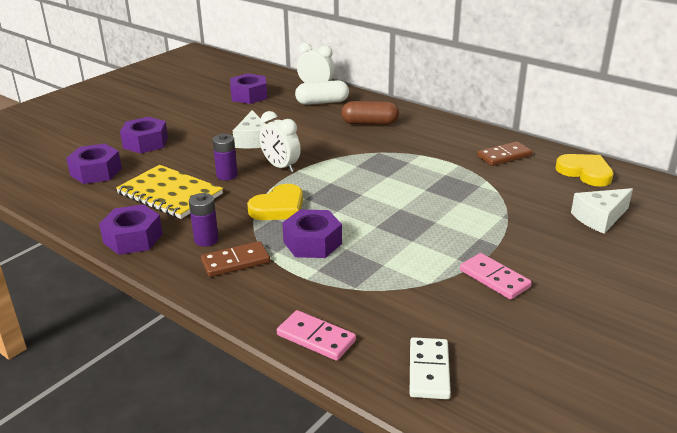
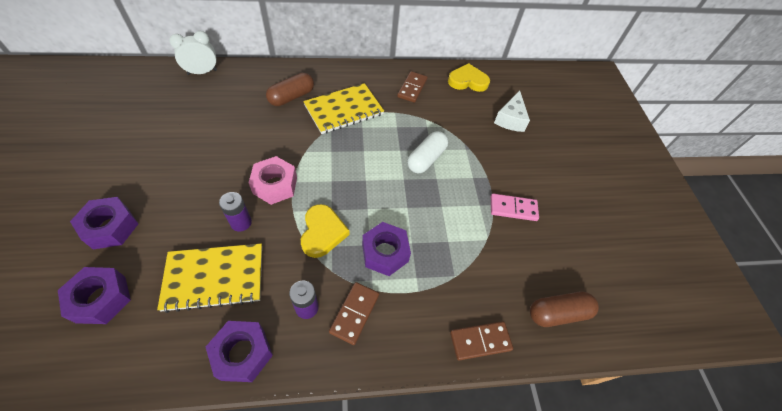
camera: 50 degrees left, 25 degrees up
purple nut [230,73,267,104] -> none
white cheese [233,110,266,148] -> none
white clock [259,111,301,172] -> pink nut [249,156,297,205]
pink domino [277,310,356,361] -> brown domino [450,321,513,360]
white capsule [295,80,349,105] -> white capsule moved to [407,131,448,173]
white domino [410,337,451,399] -> brown capsule [530,292,599,327]
none -> yellow notebook [303,83,384,134]

